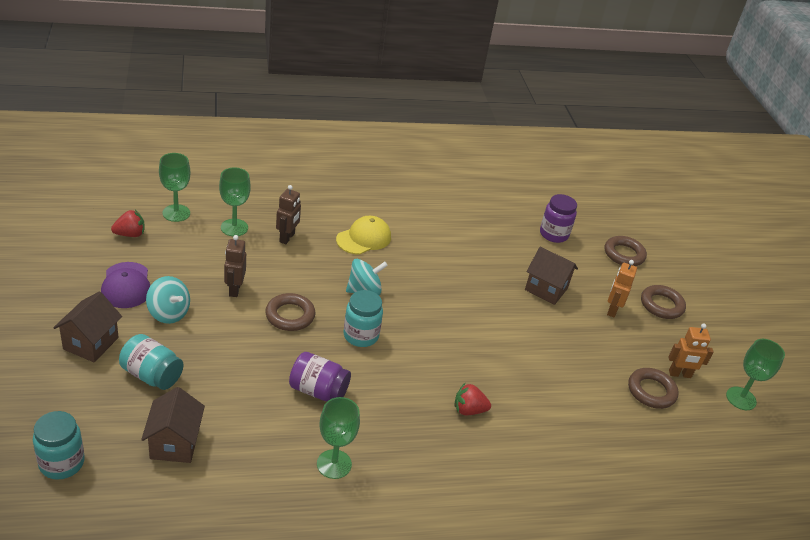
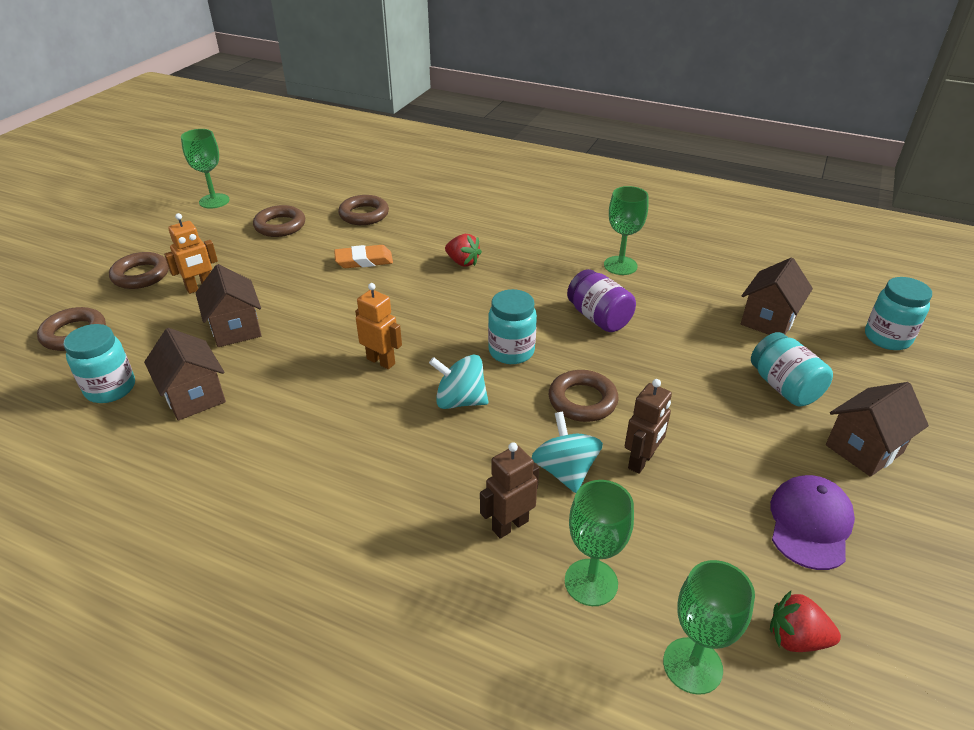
camera: 140 degrees left, 0 degrees up
turquoise spinning top [146,276,190,324] -> turquoise spinning top moved to [532,412,603,493]
yellow cap [336,216,391,255] -> none
purple jar [540,194,577,243] -> turquoise jar [64,324,135,403]
orange robot [668,323,714,378] -> orange robot moved to [355,283,402,369]
none -> brown house [144,328,226,421]
none -> orange eraser [334,245,393,268]
none -> brown ring [338,195,389,225]

